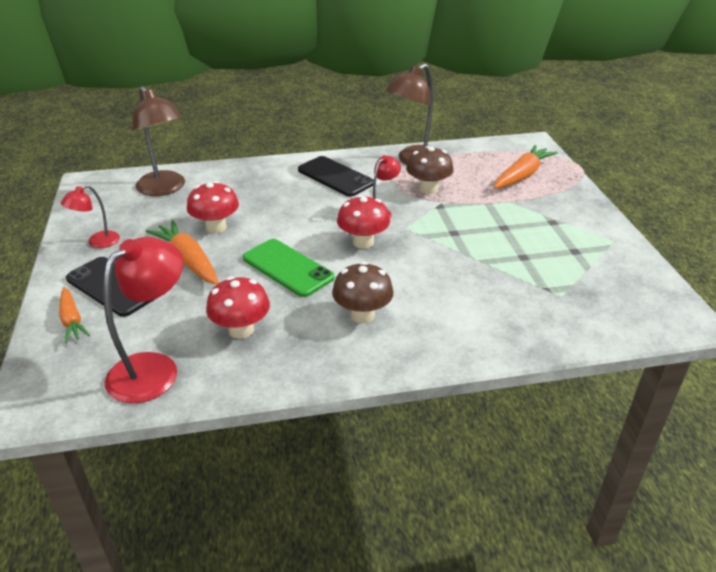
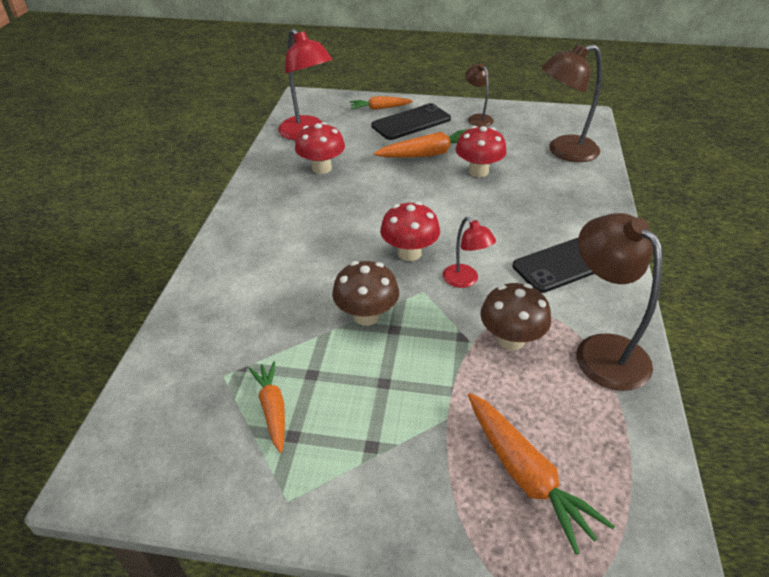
camera: 110 degrees right, 5 degrees up
red lamp [61,184,120,248] -> brown lamp [465,63,494,127]
green phone [243,239,335,297] -> none
brown mushroom [332,262,394,323] -> brown mushroom moved to [332,261,399,326]
none -> orange carrot [248,361,285,453]

